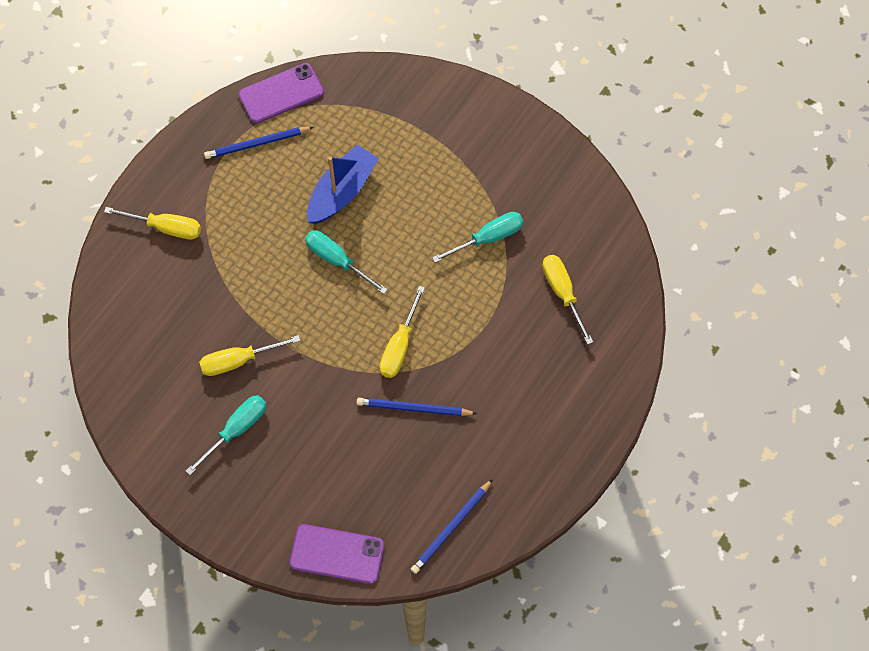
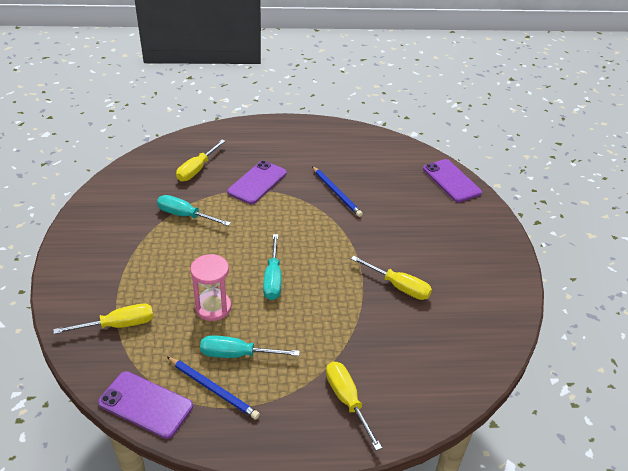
camera: 130 degrees left, 25 degrees down
turquoise screwdriver [186,395,267,475] -> turquoise screwdriver moved to [200,335,300,358]
blue boat [307,144,379,224] -> pink hourglass [190,254,231,321]
yellow screwdriver [379,286,425,378] -> yellow screwdriver moved to [53,303,153,334]
blue pencil [411,479,493,574] -> none
none -> purple phone [227,160,287,204]

